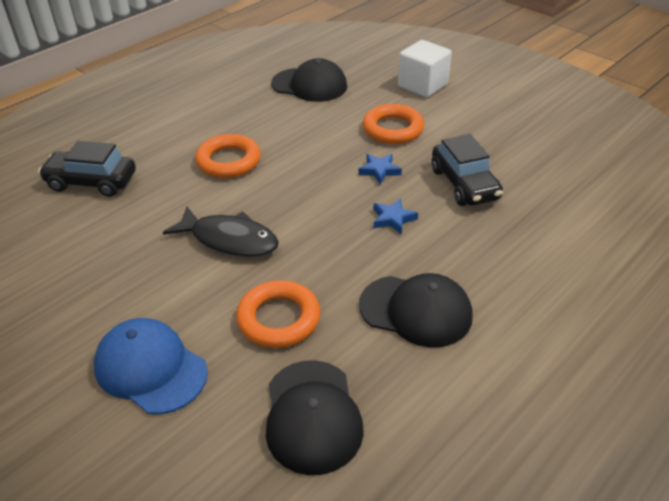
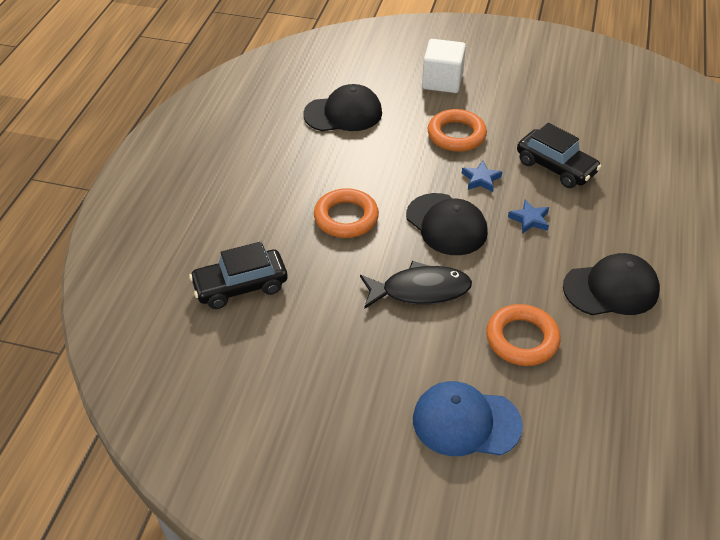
camera: 30 degrees left, 5 degrees up
black cap [266,360,364,475] -> black cap moved to [406,193,488,255]

